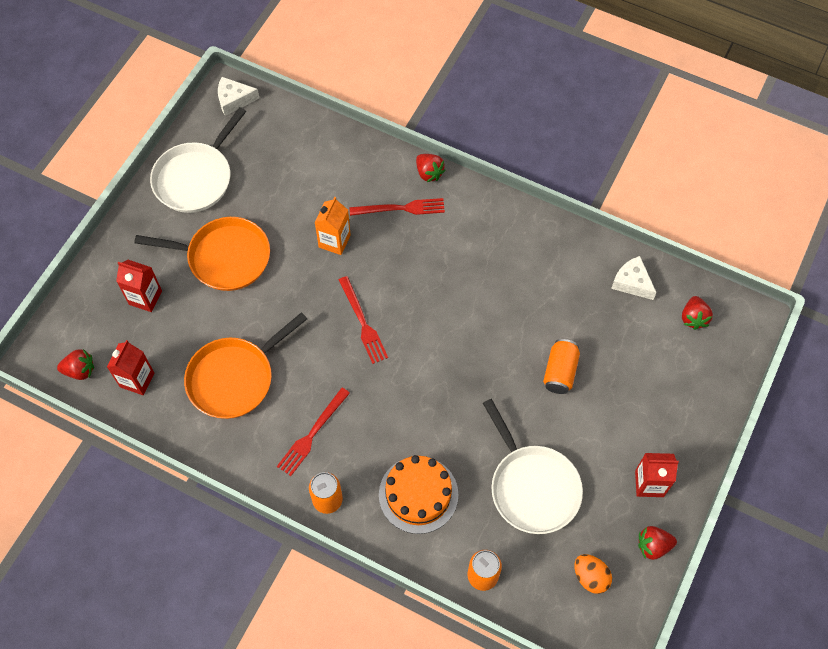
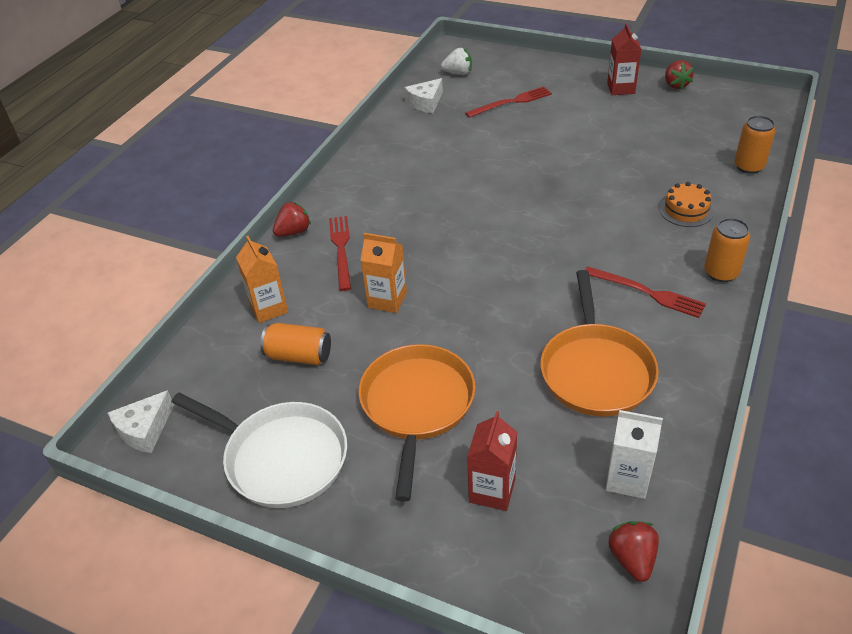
camera: 90 degrees left, 20 degrees down
red carton [107,340,154,395] -> white carton [605,410,663,499]
orange pan [184,312,307,419] -> orange pan turned 45 degrees clockwise [540,270,659,417]
white cheese [218,77,259,116] -> white cheese turned 45 degrees clockwise [108,390,174,453]
red fork [339,276,388,364] -> red fork moved to [465,86,552,118]
orange cake [379,455,458,534] -> orange cake [659,182,713,227], size x0.63
white pan [483,399,583,534] -> none
orange can [543,339,580,394] -> orange can moved to [260,323,331,365]
orange egg [574,554,612,594] -> none
red strawberry [682,296,713,330] -> white strawberry [441,48,472,75]
none -> orange carton [236,236,288,323]

